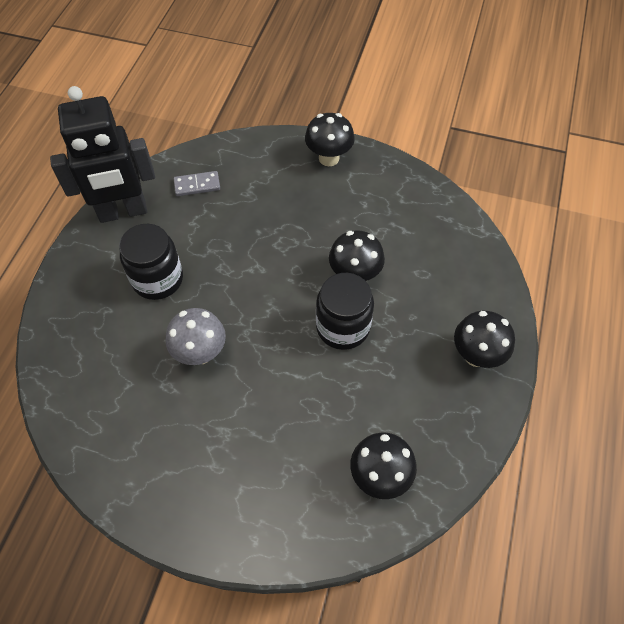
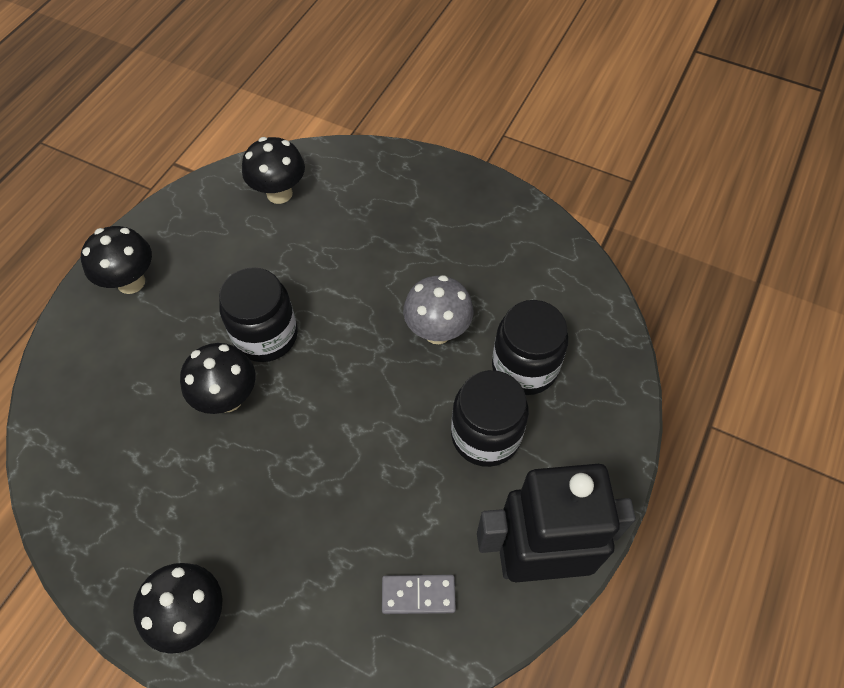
camera: 170 degrees left, 0 degrees up
none -> black jar [492,300,568,395]

